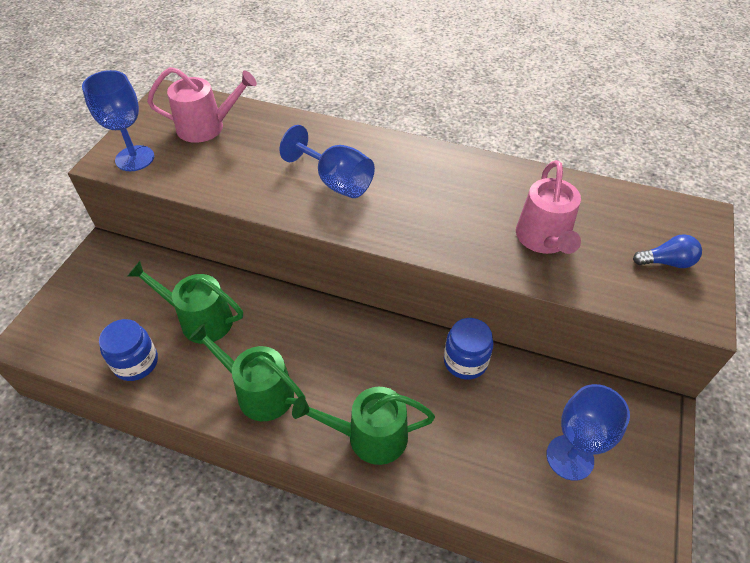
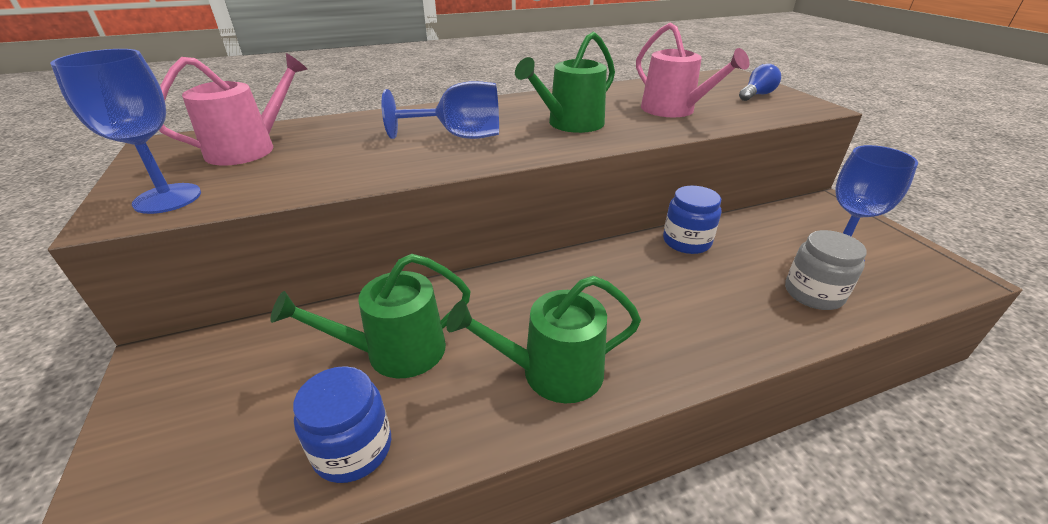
camera: 40 degrees left, 15 degrees down
green watering can [292,387,435,465] -> green watering can moved to [515,32,615,133]
none -> grey jar [785,230,867,310]

